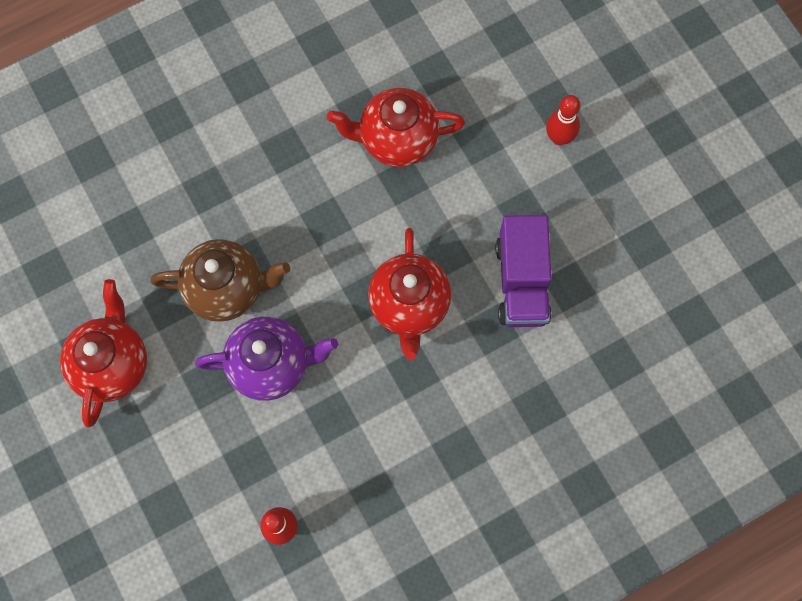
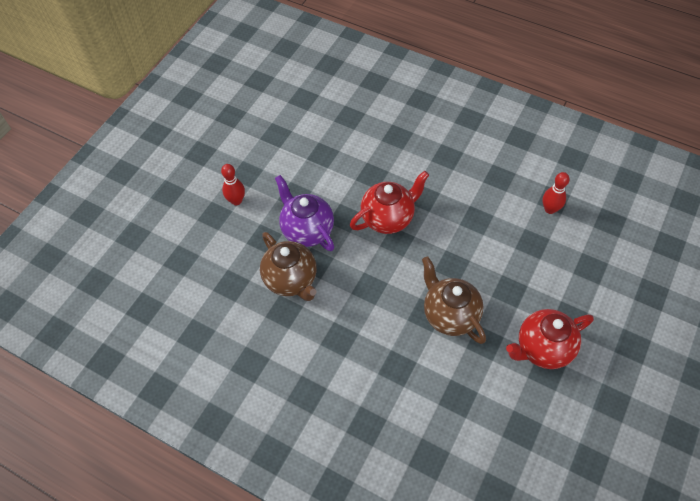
camera: 120 degrees left, 15 degrees down
purple teapot [195,317,338,401] -> purple teapot moved to [275,175,334,251]
red teapot [327,88,465,167] -> brown teapot [260,232,317,301]
purple truck [496,215,552,327] -> none

